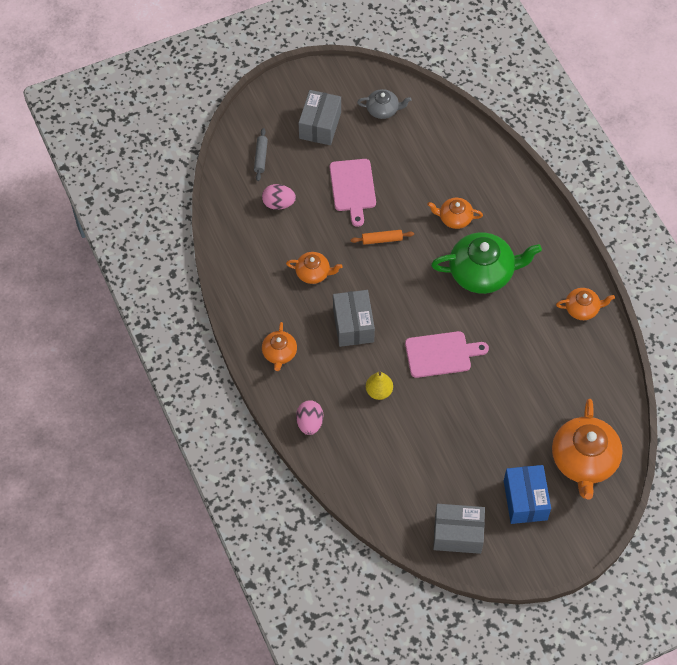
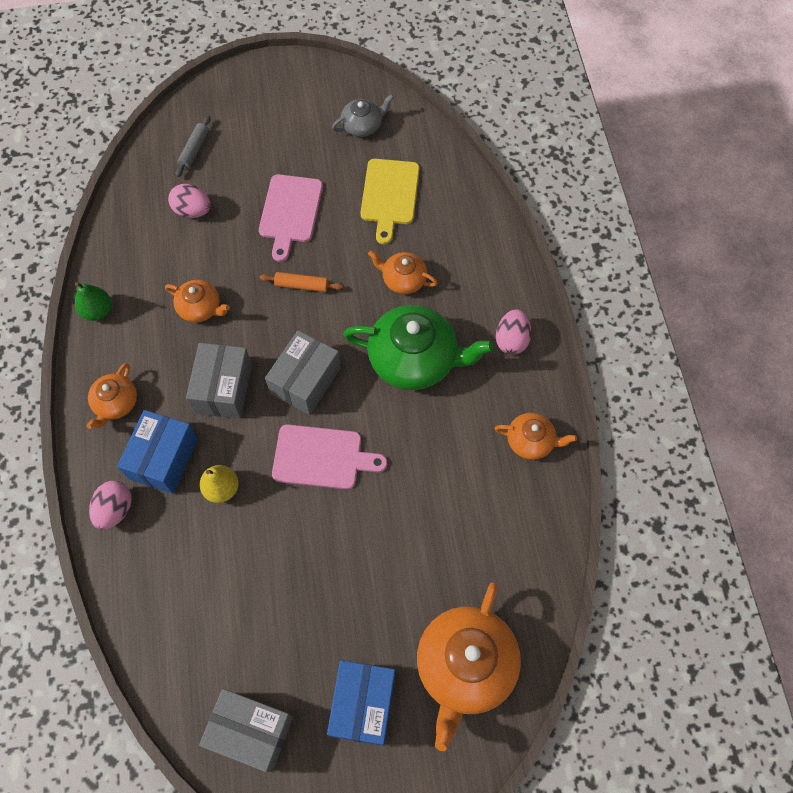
camera: 15 degrees right, 5 degrees up
grey box [299,90,341,145] -> grey box moved to [265,330,341,415]
grey teapot [357,89,412,119] -> grey teapot turned 45 degrees counterclockwise [332,94,394,137]
none -> green pear [75,282,111,321]
none -> blue box [117,410,198,494]
none -> yellow cutting board [360,159,419,244]
none -> pink egg [496,309,532,355]

